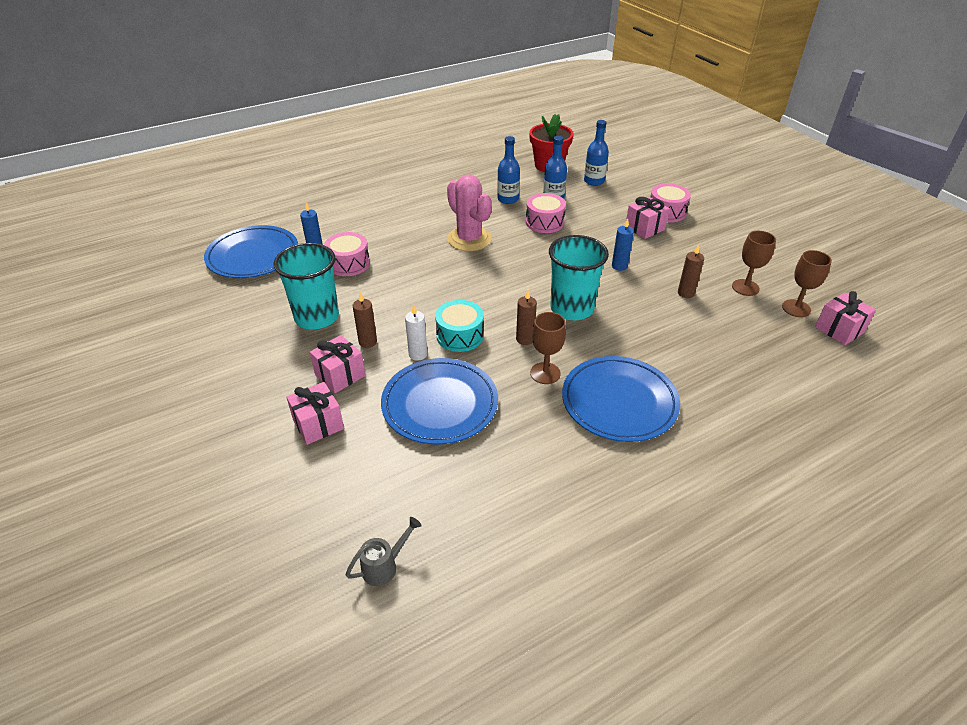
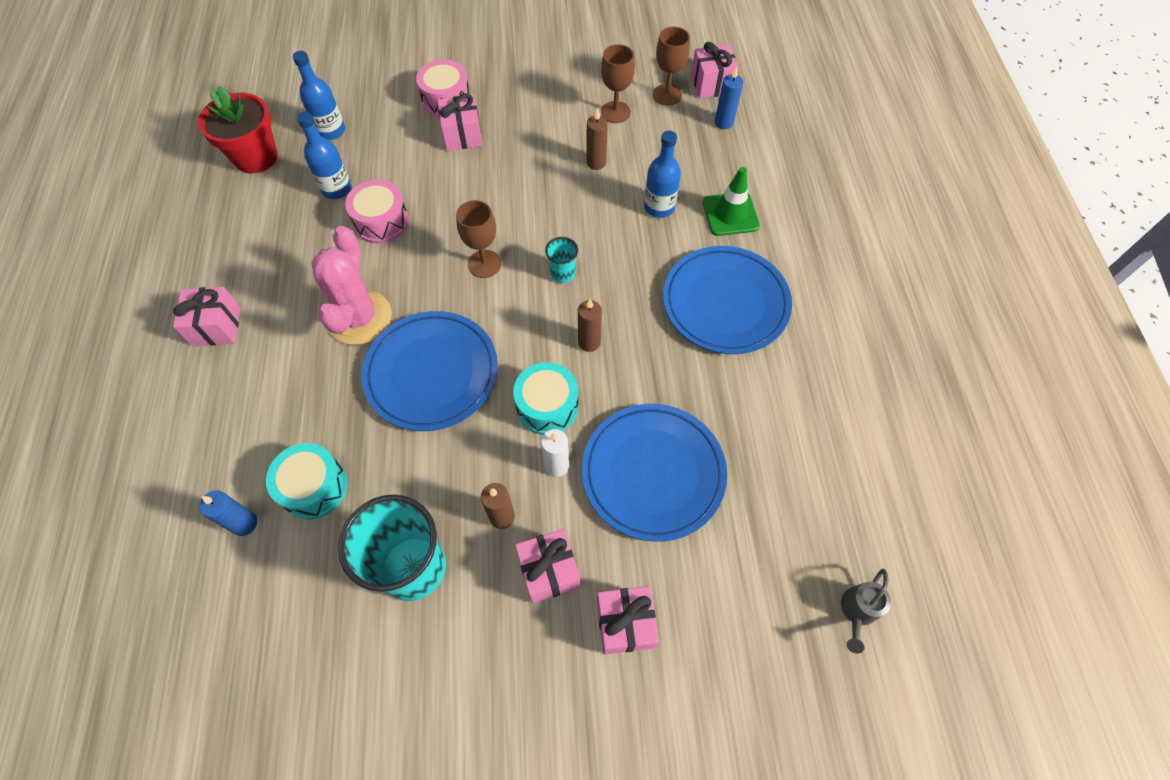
camera: 65 degrees left, 20 degrees up
blue plate [204,225,298,278] -> blue plate moved to [362,311,498,431]
pink drum [324,232,370,276] -> turquoise drum [266,443,348,520]
grey watering can [346,517,422,586] -> grey watering can turned 135 degrees counterclockwise [841,569,891,654]
pink cactus [447,174,492,251] -> pink cactus turned 75 degrees counterclockwise [311,226,392,345]
blue bottle [497,136,520,204] -> blue bottle moved to [644,131,681,218]
brown goblet [530,312,566,384] -> brown goblet moved to [456,200,501,278]
turquoise cup [549,235,609,320] -> turquoise cup [545,237,578,283], size x0.45
blue candle [612,218,634,271] -> blue candle moved to [715,67,743,129]
none -> pink gift [173,287,241,346]
none -> green traffic cone [703,167,760,236]

